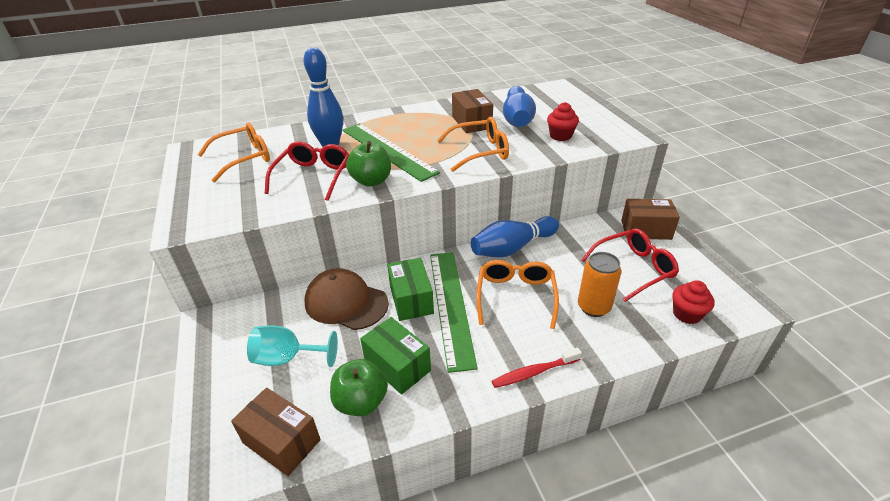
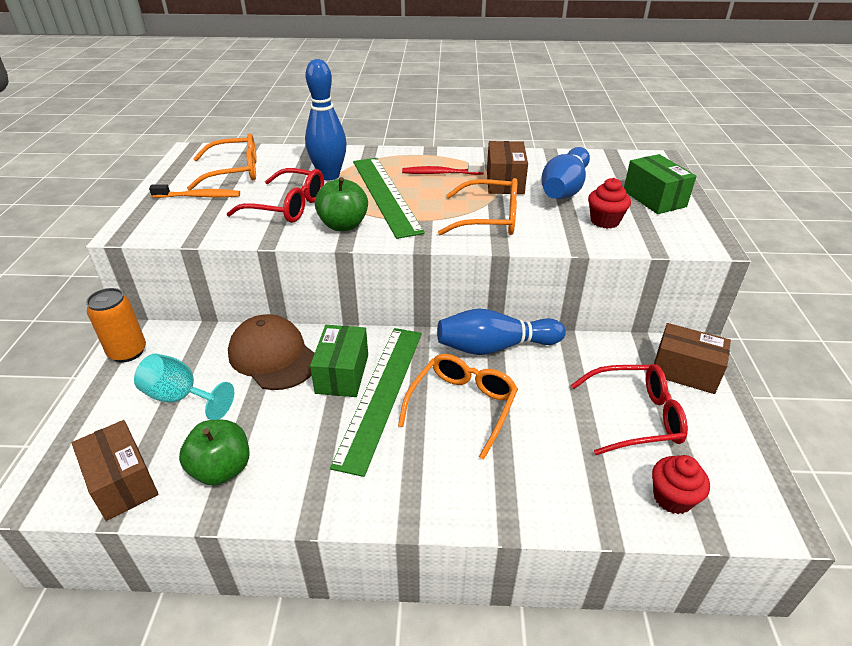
camera: 20 degrees right, 0 degrees up
red glasses [265,141,349,201] -> red glasses turned 75 degrees clockwise [227,168,324,223]
green box [360,317,431,395] -> green box moved to [624,154,697,214]
red toothbrush [492,348,582,388] -> red toothbrush moved to [402,162,484,175]
orange can [578,252,621,317] -> orange can moved to [86,288,146,362]
none -> orange toothbrush [149,185,240,198]

